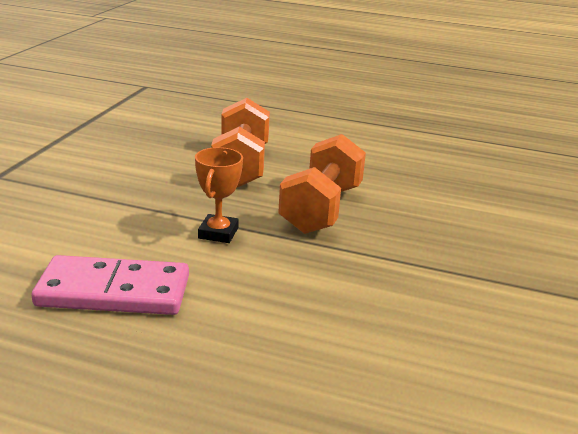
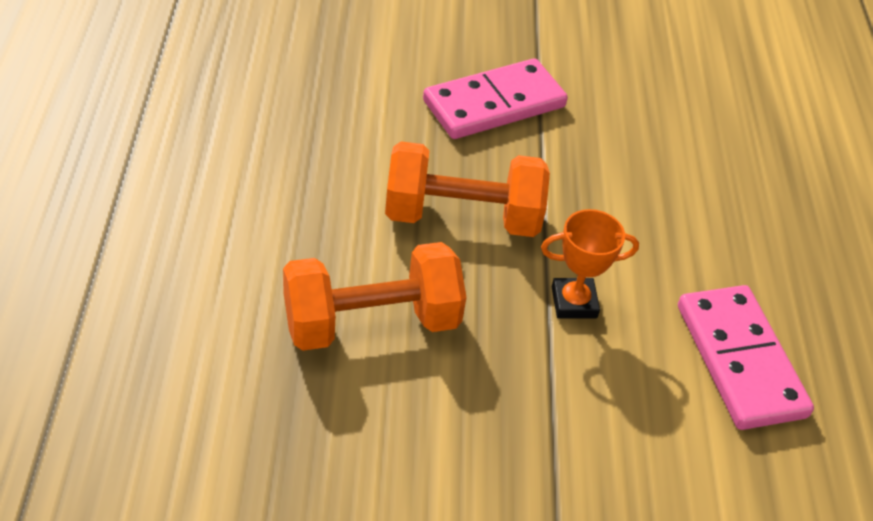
camera: 110 degrees left, 20 degrees up
none -> pink domino [423,58,568,139]

